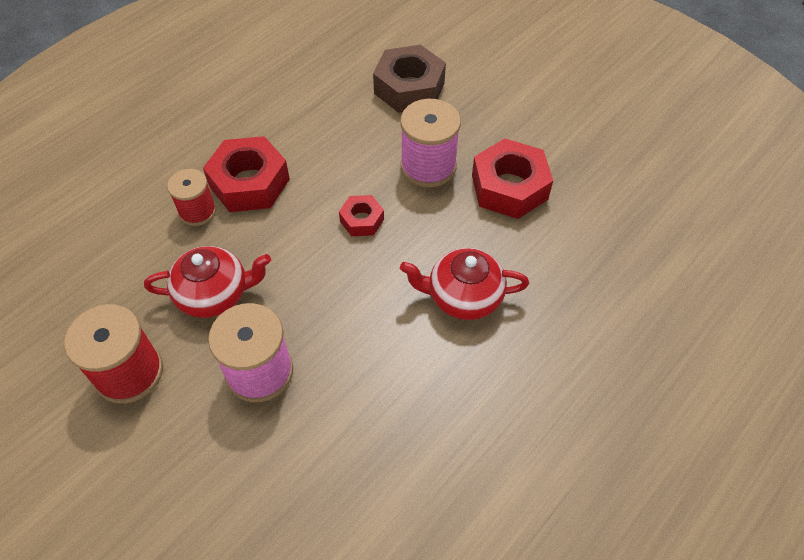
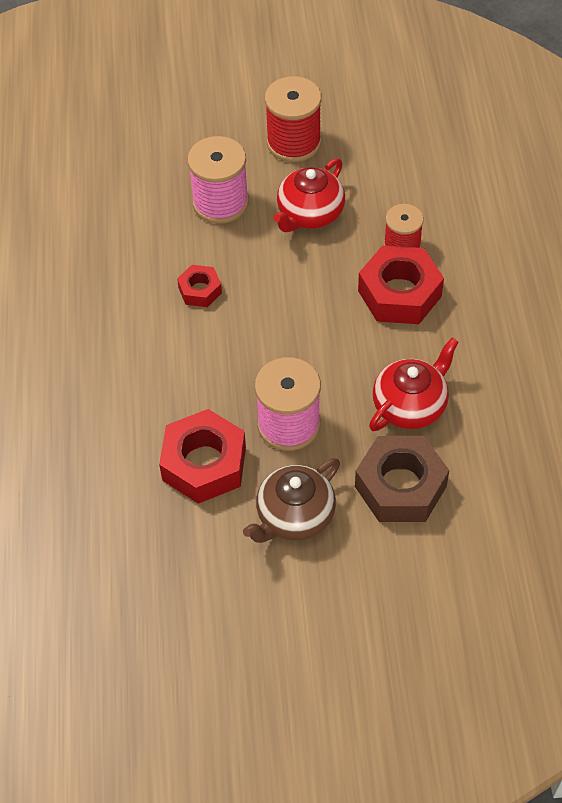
camera: 135 degrees right, 0 degrees up
red nut [339,195,384,236] -> red nut moved to [177,265,222,307]
red teapot [400,248,529,320] -> red teapot moved to [369,338,459,431]
none -> brown teapot [243,458,340,543]

